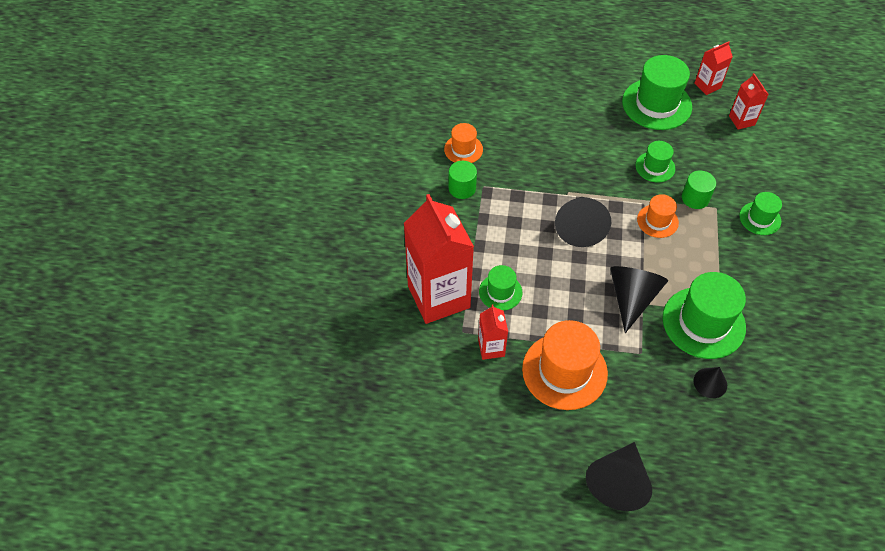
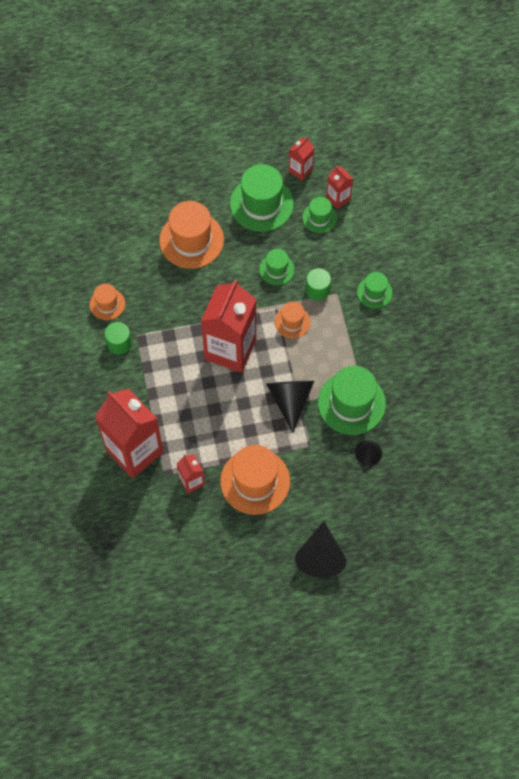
camera: 20 degrees left, 10 degrees up
green hat [479,265,522,311] -> green hat moved to [302,197,337,233]
black cone [555,197,611,247] -> red carton [201,279,256,373]
none -> orange hat [159,201,224,269]

